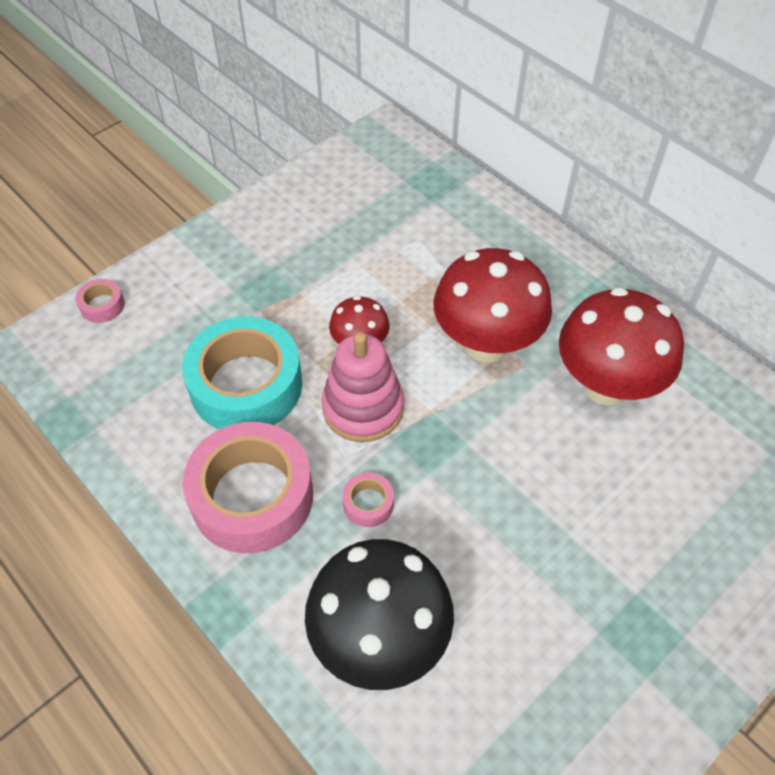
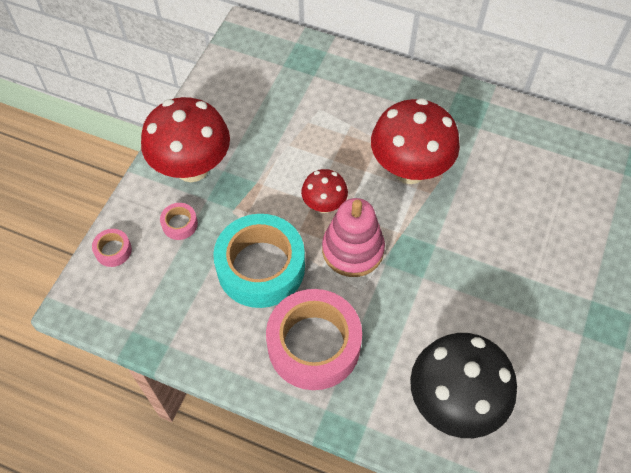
camera: 25 degrees left, 5 degrees up
pink tape [342,472,394,527] -> pink tape moved to [160,203,198,240]
red mushroom [559,287,684,406] -> red mushroom moved to [141,97,230,182]

